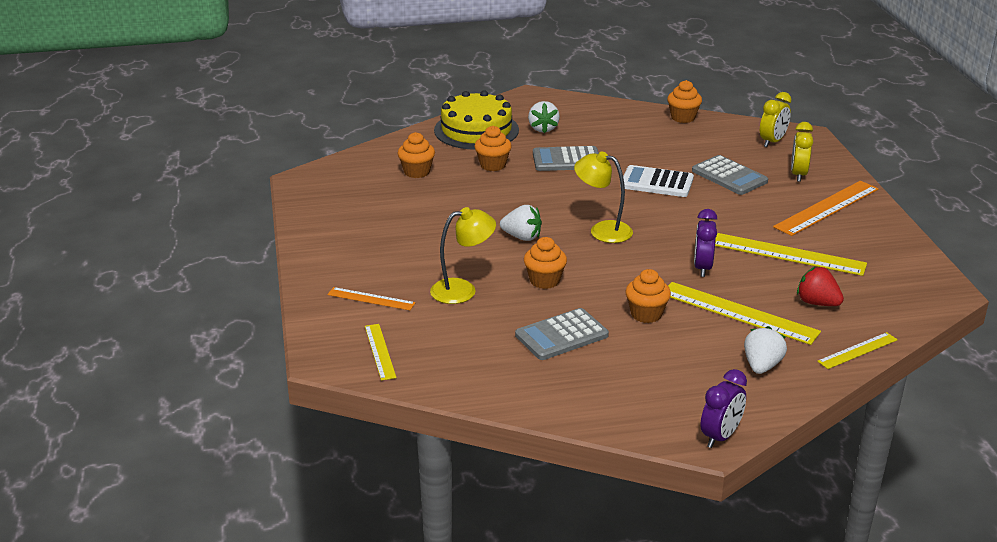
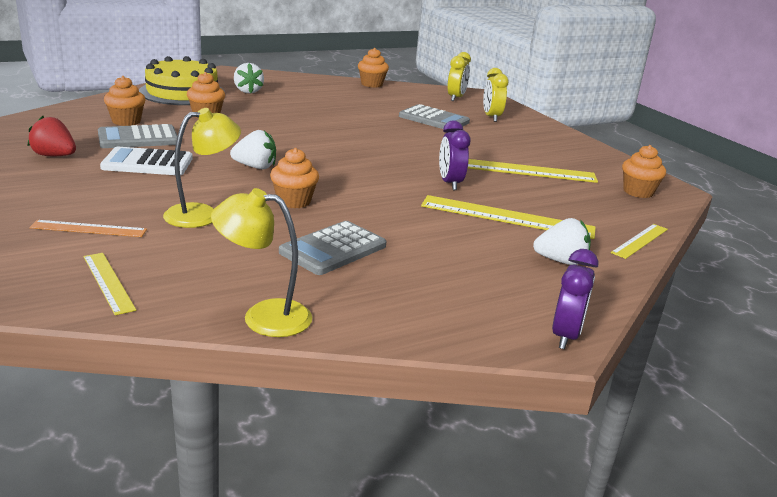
camera: 20 degrees left, 5 degrees down
grey calculator [533,146,599,171] -> grey calculator moved to [98,124,177,148]
yellow lamp [574,151,633,243] -> yellow lamp moved to [211,188,312,337]
white calculator [620,165,694,197] -> white calculator moved to [100,147,193,175]
orange cupcake [626,269,671,323] -> orange cupcake moved to [622,145,666,198]
white strawberry [744,326,787,374] -> white strawberry turned 90 degrees clockwise [533,218,591,265]
orange ruler [773,181,879,236] -> none
red strawberry [797,267,844,306] -> red strawberry moved to [27,116,76,156]

